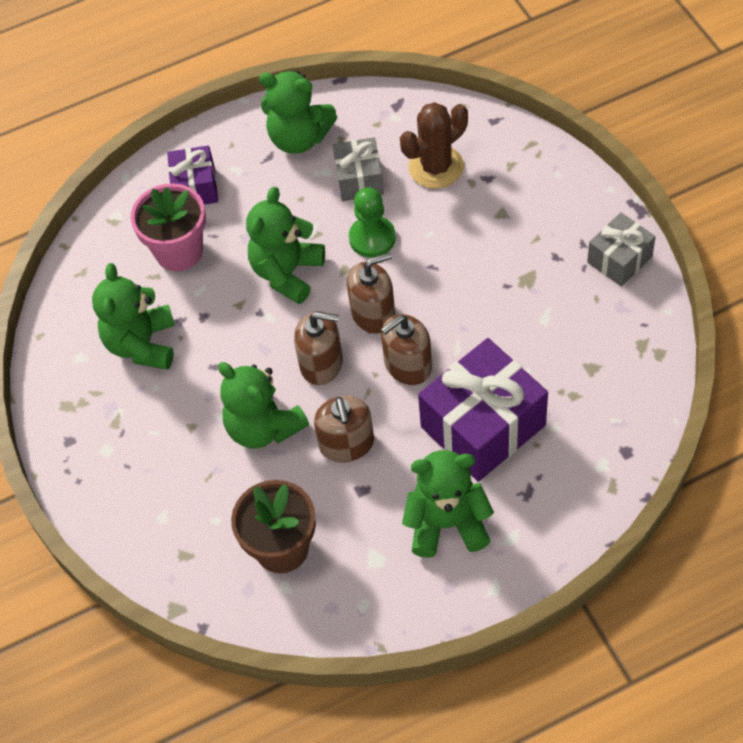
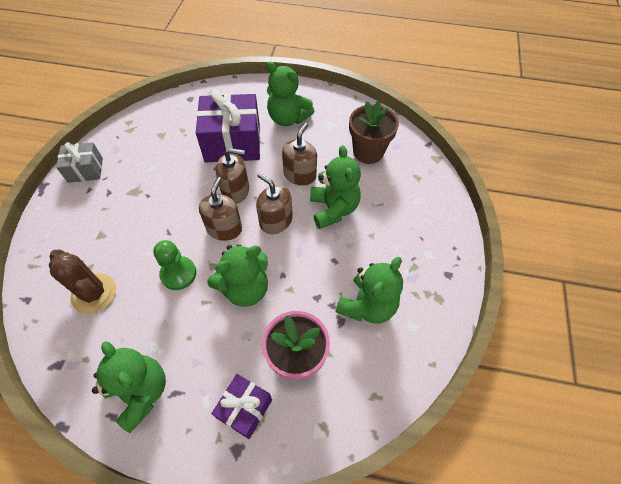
camera: 150 degrees left, 0 degrees up
grey gift [333,137,384,201] -> none
brown soap dispenser [347,252,395,334] -> brown soap dispenser turned 90 degrees clockwise [199,177,242,241]
brown cactus [400,102,468,189] -> brown cactus turned 45 degrees clockwise [49,250,116,314]

